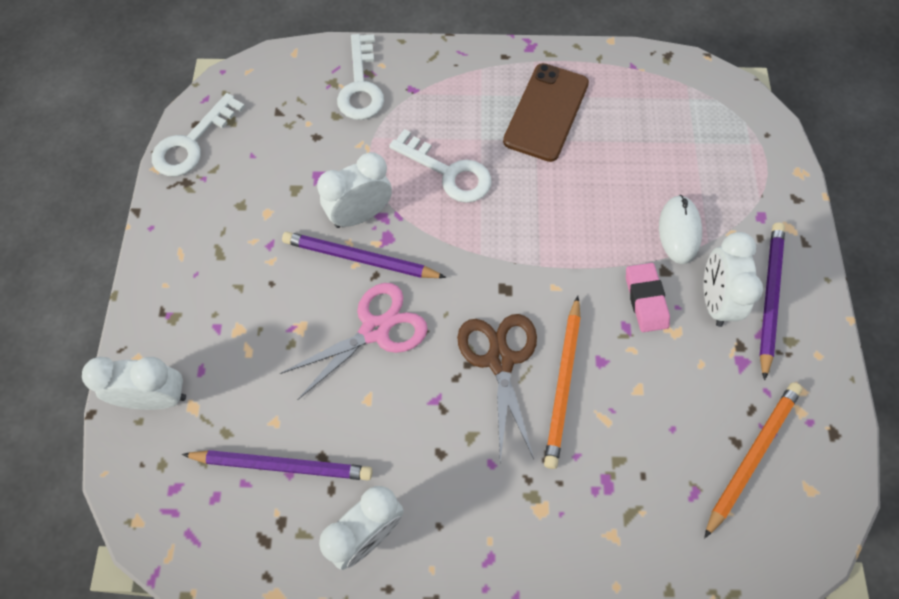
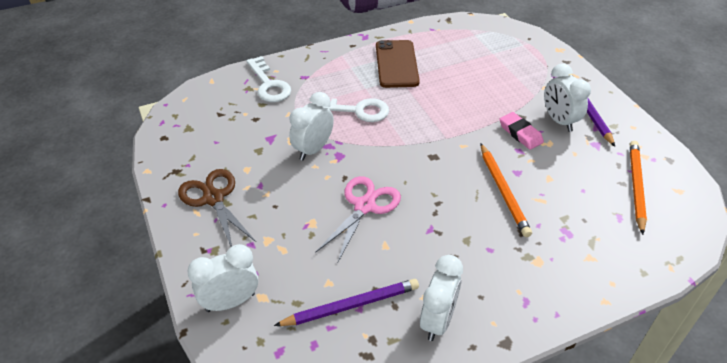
camera: 25 degrees left, 20 degrees down
white key [152,93,245,177] -> none
purple pencil [282,232,446,278] -> none
brown scissors [457,314,537,461] -> brown scissors moved to [178,169,256,247]
white mouse [659,195,702,264] -> none

